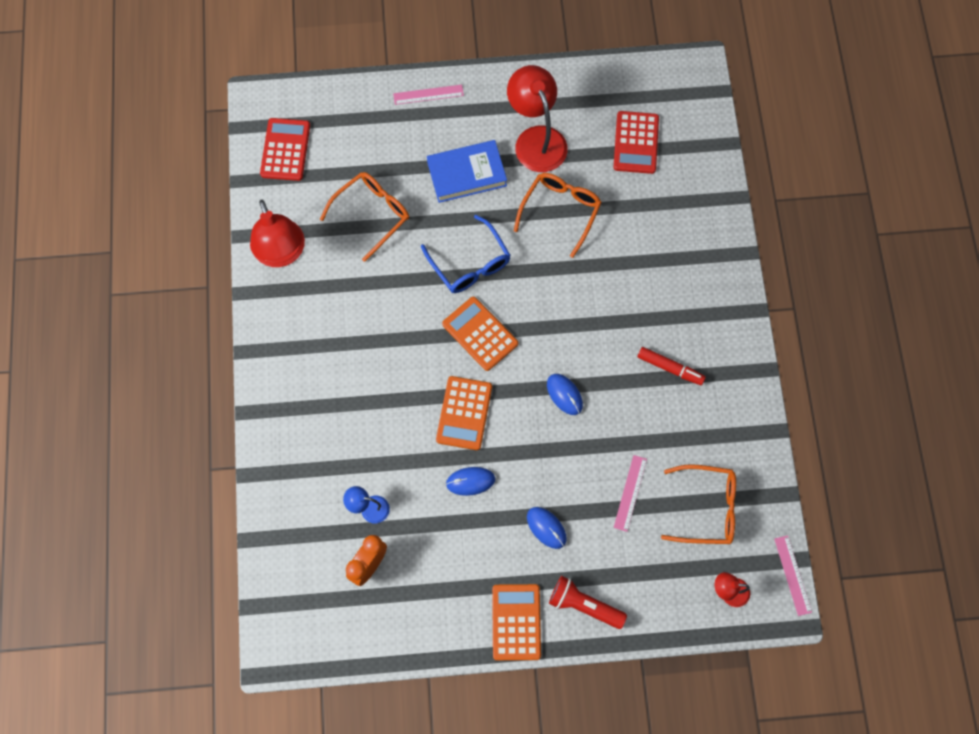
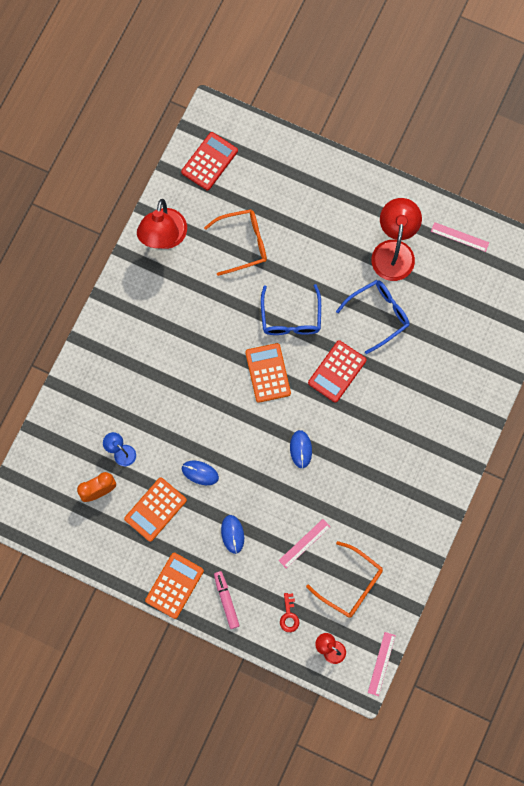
camera: 30 degrees right, 5 degrees up
pink ruler [393,85,464,105] -> pink ruler moved to [431,222,489,252]
blue book [427,140,507,203] -> none
orange calculator [436,376,492,450] -> orange calculator moved to [124,477,187,542]
orange glasses [514,173,602,258] -> blue glasses [336,280,410,354]
red flashlight [549,576,627,629] -> pink marker [214,571,240,629]
red calculator [613,111,659,174] -> red calculator moved to [308,340,367,403]
red marker [637,347,706,385] -> none
none -> red key [280,593,299,632]

